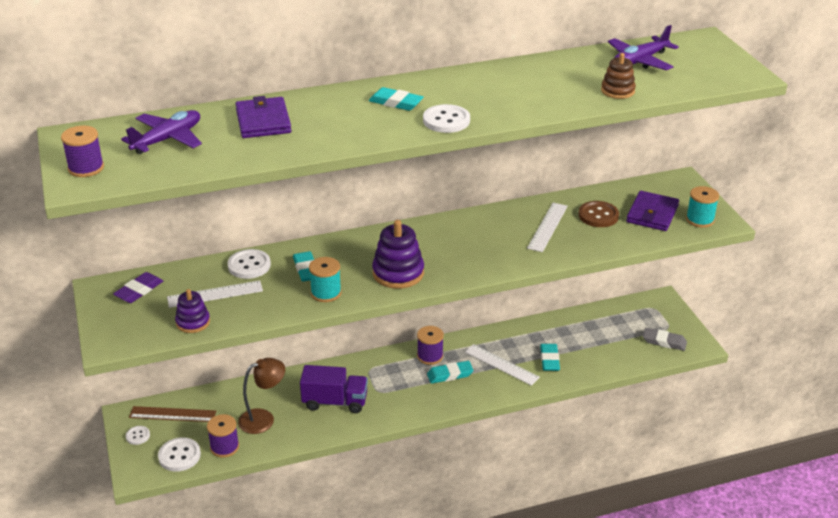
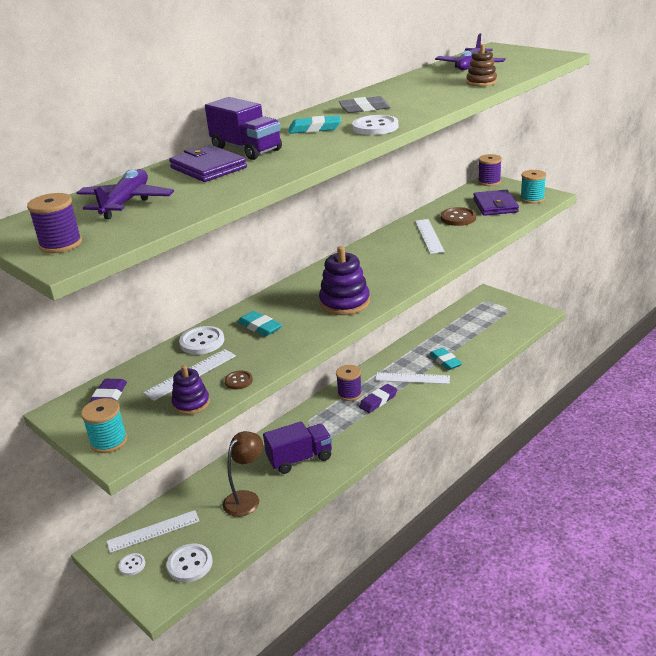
camera: 25 degrees left, 5 degrees down
brown ruler [129,406,216,422] -> white ruler [107,510,199,553]
purple spool [207,414,239,458] -> purple spool moved to [478,154,502,186]
turquoise spool [309,257,341,302] -> turquoise spool moved to [81,398,127,453]
turquoise eraser [427,361,473,384] -> purple eraser [359,384,398,413]
grey eraser [643,328,687,351] -> grey eraser moved to [339,96,391,113]
none -> purple truck [205,97,282,160]
none -> brown button [225,370,253,390]

